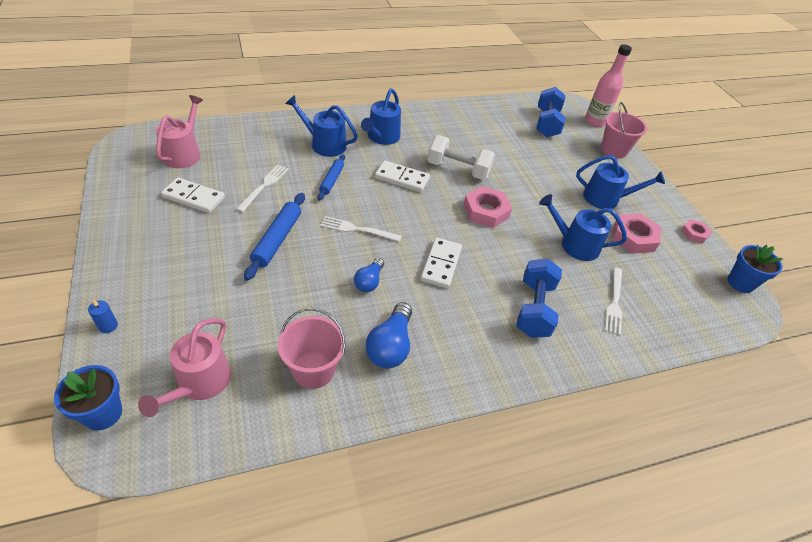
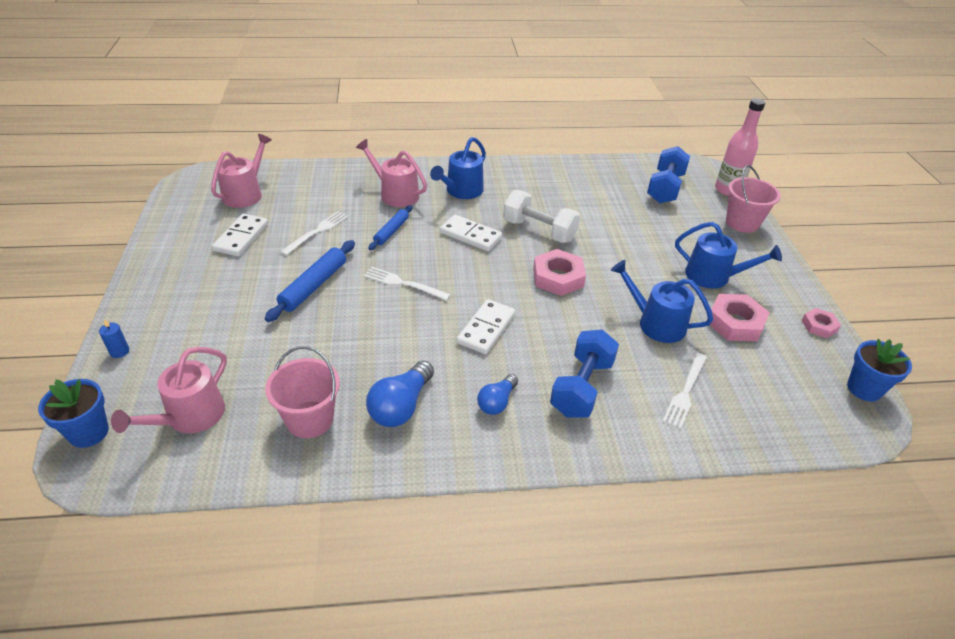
camera: 15 degrees right, 5 degrees down
white domino [161,177,225,213] -> white domino turned 75 degrees clockwise [212,214,268,256]
blue watering can [285,95,358,157] -> pink watering can [356,139,427,207]
blue light bulb [354,258,384,292] -> blue light bulb moved to [477,374,518,415]

